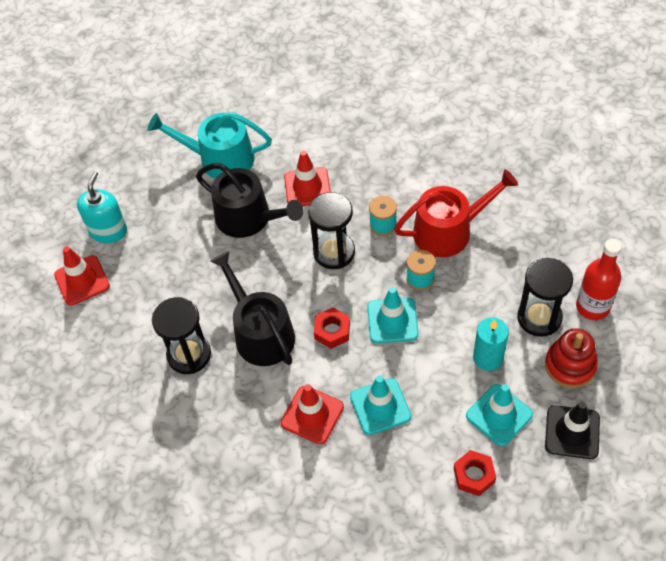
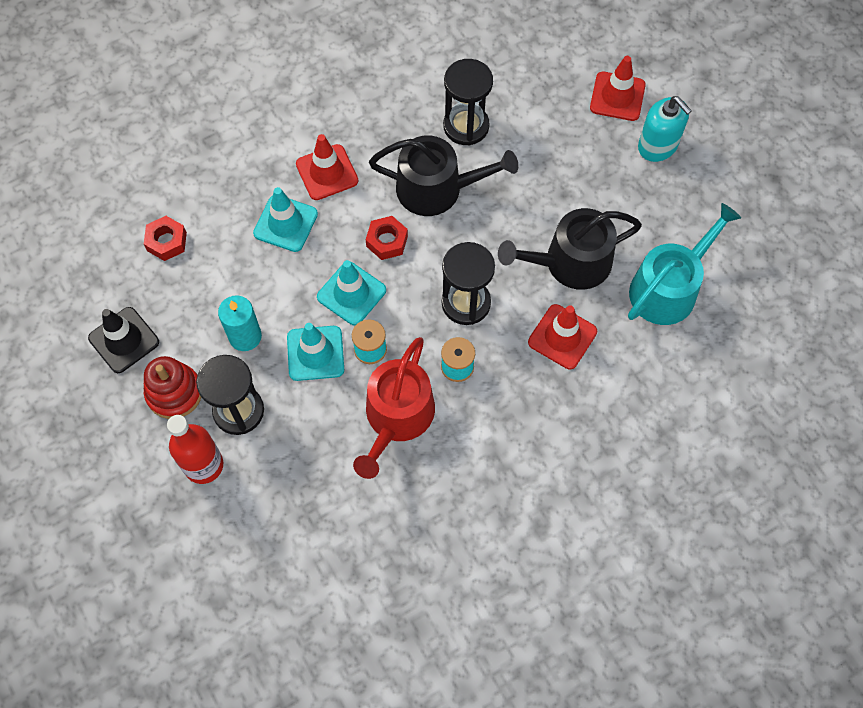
camera: 125 degrees right, 10 degrees up
turquoise traffic cone [466,384,533,446] -> turquoise traffic cone moved to [287,323,344,381]

